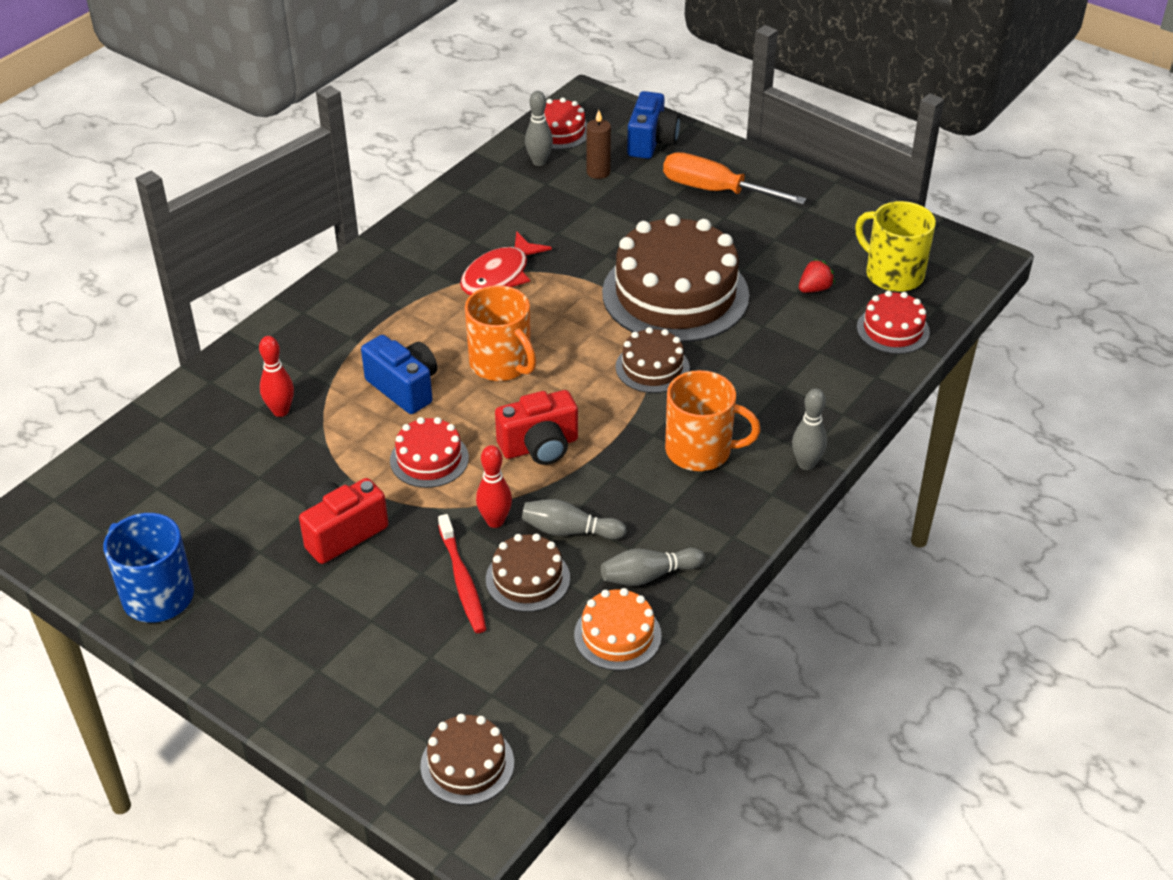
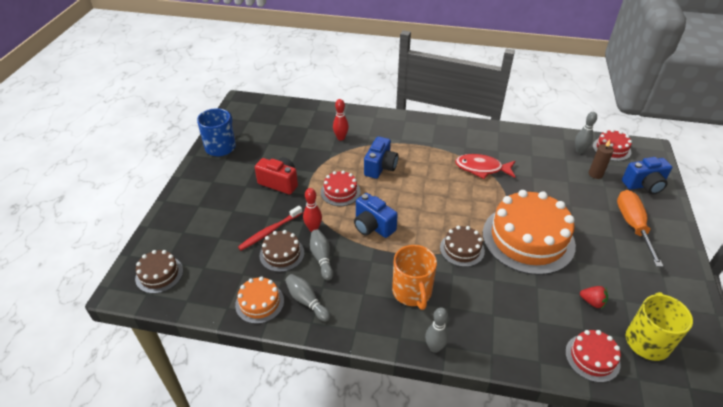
camera: 65 degrees right, 0 degrees up
orange mug [465,285,536,381] -> none
red camera [495,390,578,465] -> blue camera [354,193,398,238]
brown cake [602,214,749,343] -> orange cake [483,190,576,275]

